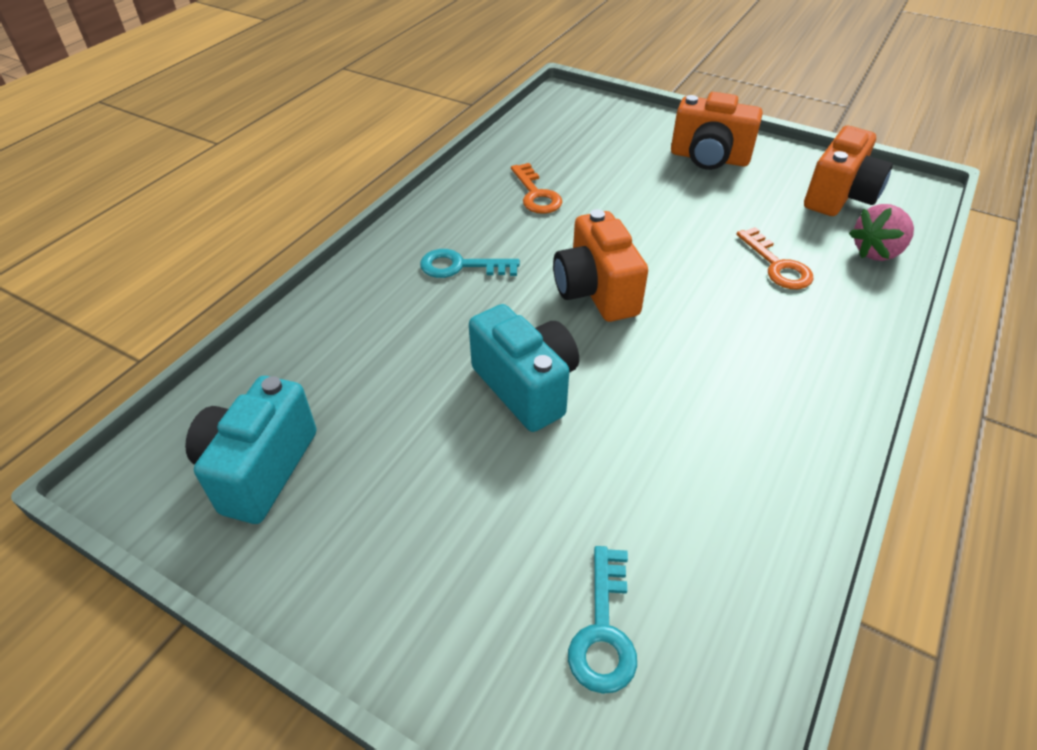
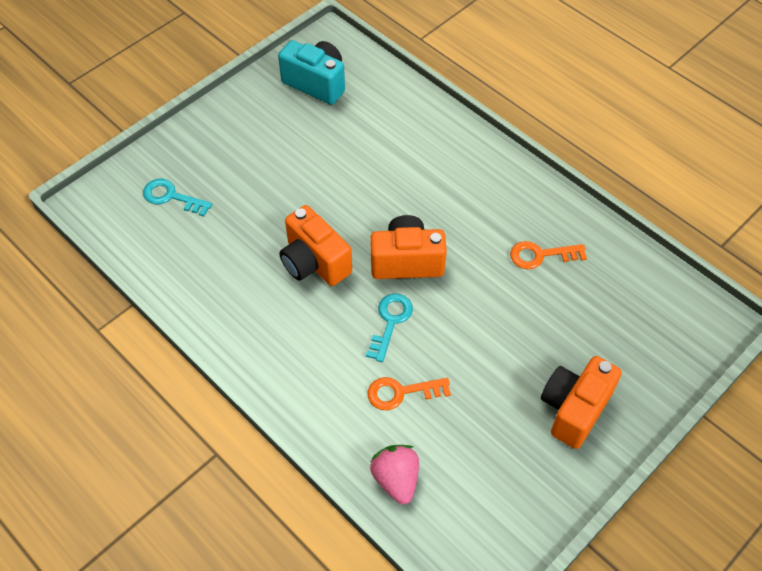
camera: 105 degrees right, 10 degrees up
turquoise key [420,249,520,278] -> turquoise key moved to [366,293,413,362]
turquoise camera [469,304,579,432] -> none
orange camera [804,126,893,216] -> orange camera moved to [279,205,352,286]

